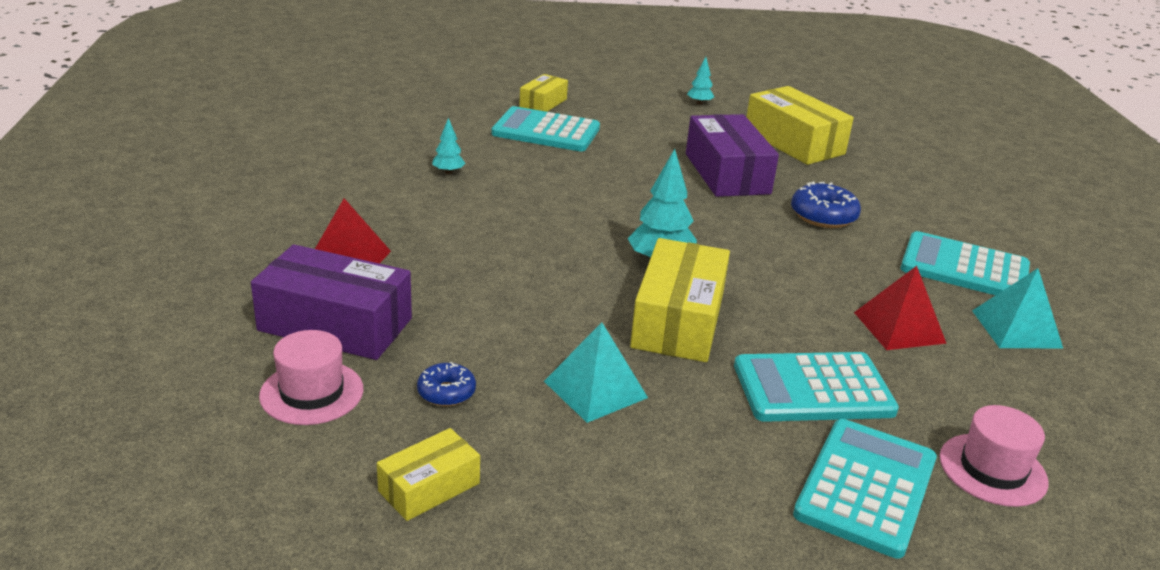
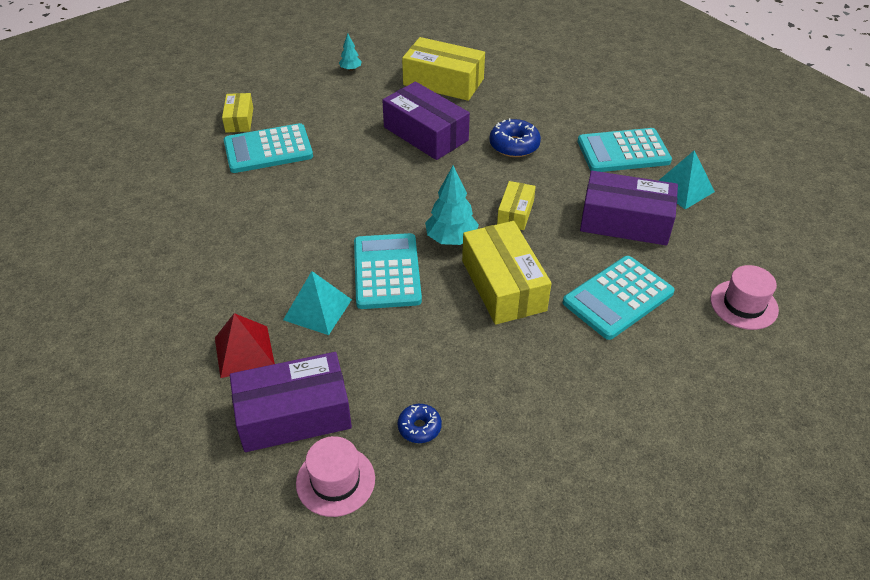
camera: 30 degrees left, 15 degrees up
yellow box [377,428,480,521] -> yellow box moved to [497,181,536,230]
turquoise tree [432,118,465,174] -> none
turquoise pyramid [544,322,648,423] -> turquoise pyramid moved to [283,271,352,335]
turquoise calculator [793,419,937,559] -> turquoise calculator moved to [354,233,422,309]
red pyramid [854,266,947,350] -> purple box [580,171,678,246]

